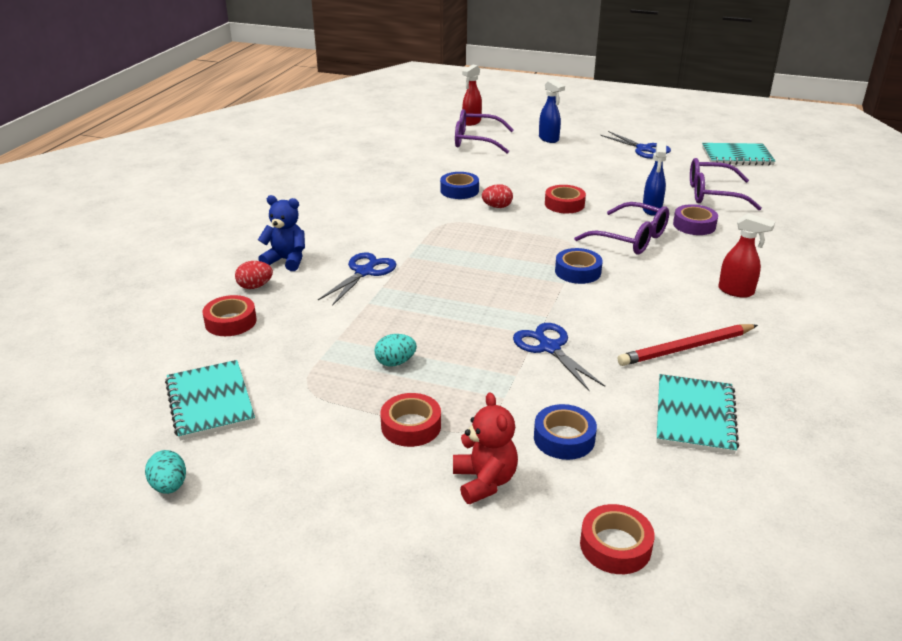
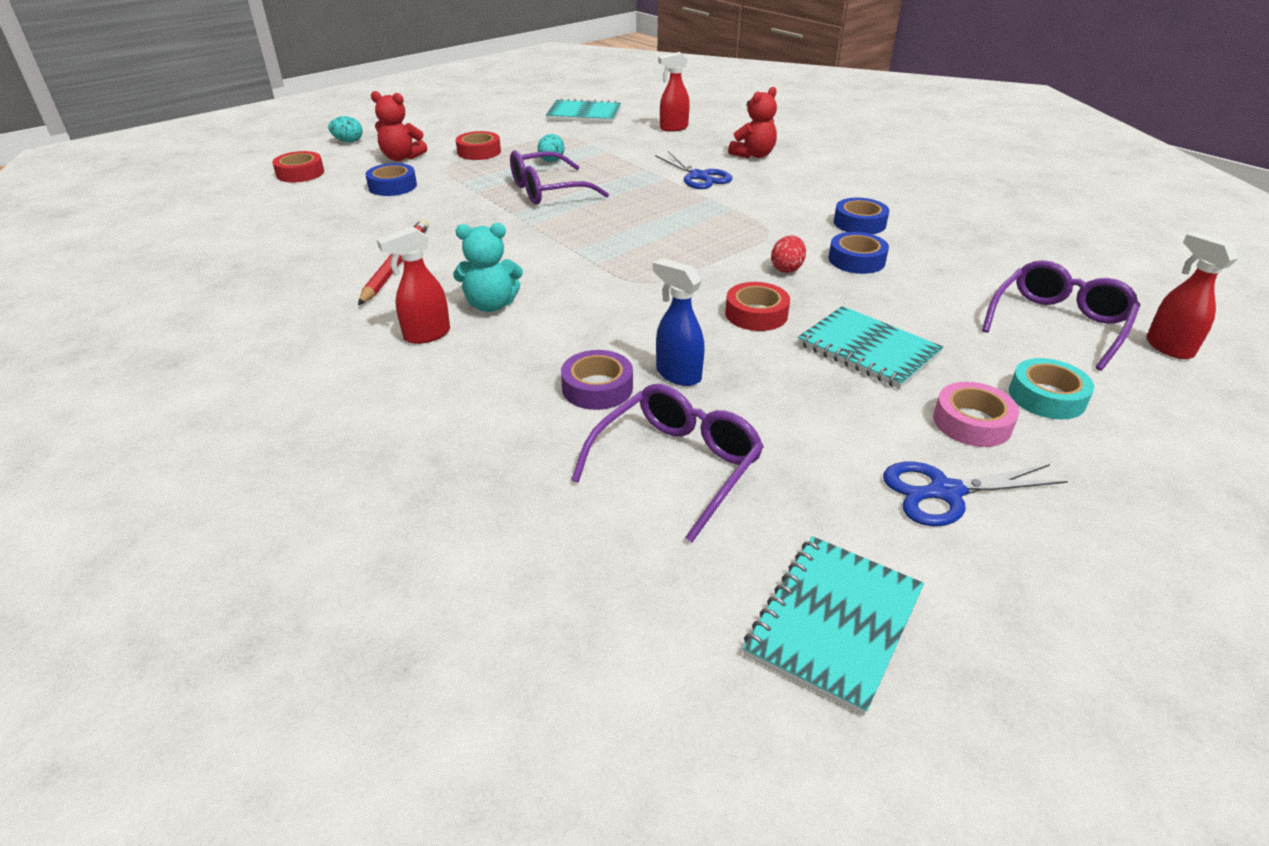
camera: 120 degrees right, 5 degrees up
turquoise egg [145,450,186,494] -> turquoise egg moved to [328,116,363,143]
red tape [202,295,257,336] -> red spray bottle [658,52,690,132]
red egg [235,261,273,289] -> none
blue teddy bear [258,195,305,271] -> red teddy bear [728,87,777,158]
blue scissors [513,323,605,391] -> none
blue spray bottle [539,79,565,143] -> turquoise tape [1009,358,1094,419]
blue tape [555,248,603,284] -> blue tape moved to [834,198,889,234]
purple glasses [574,202,669,254] -> purple glasses moved to [510,150,609,205]
turquoise notebook [656,374,739,454] -> turquoise notebook moved to [798,306,943,389]
none -> turquoise teddy bear [453,223,523,312]
none -> pink tape [933,382,1019,447]

